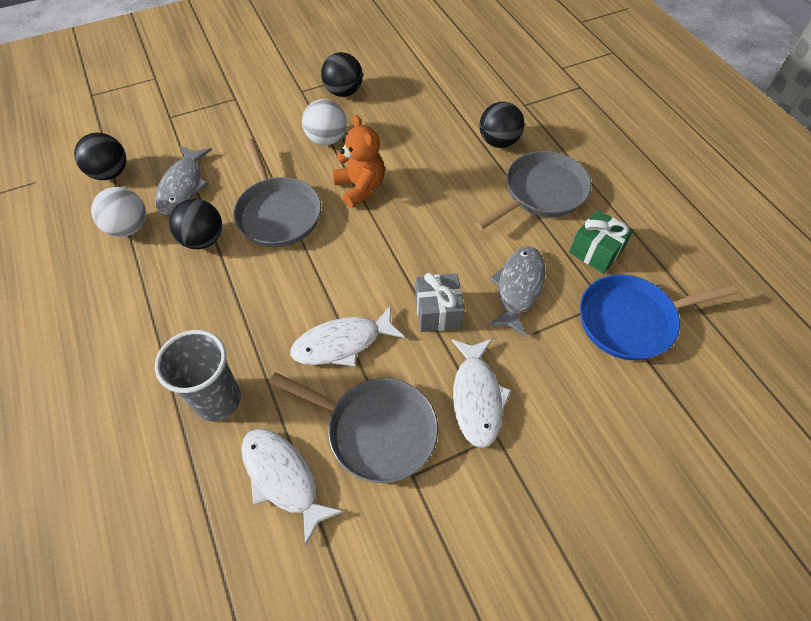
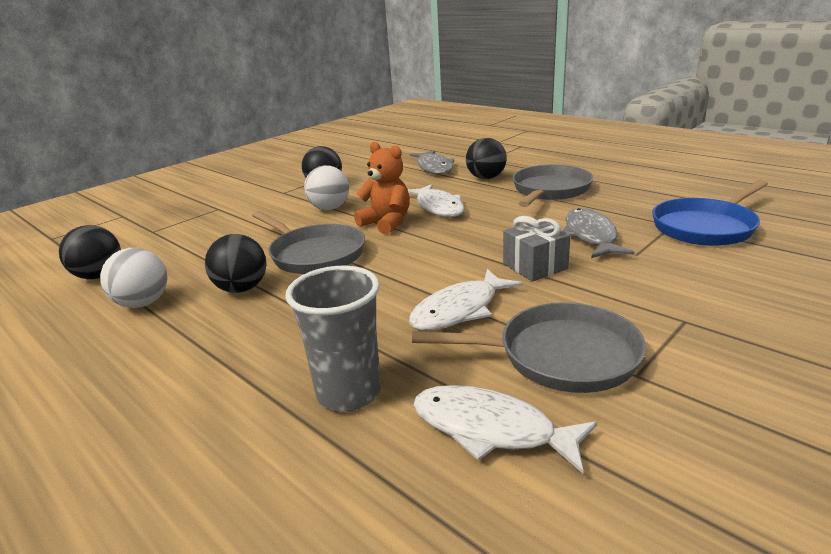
camera: 20 degrees left, 30 degrees down
grey fish [155,146,212,215] -> grey fish moved to [410,150,455,175]
white fish [451,339,512,448] -> white fish moved to [408,184,464,217]
green gift [569,210,633,273] -> none

